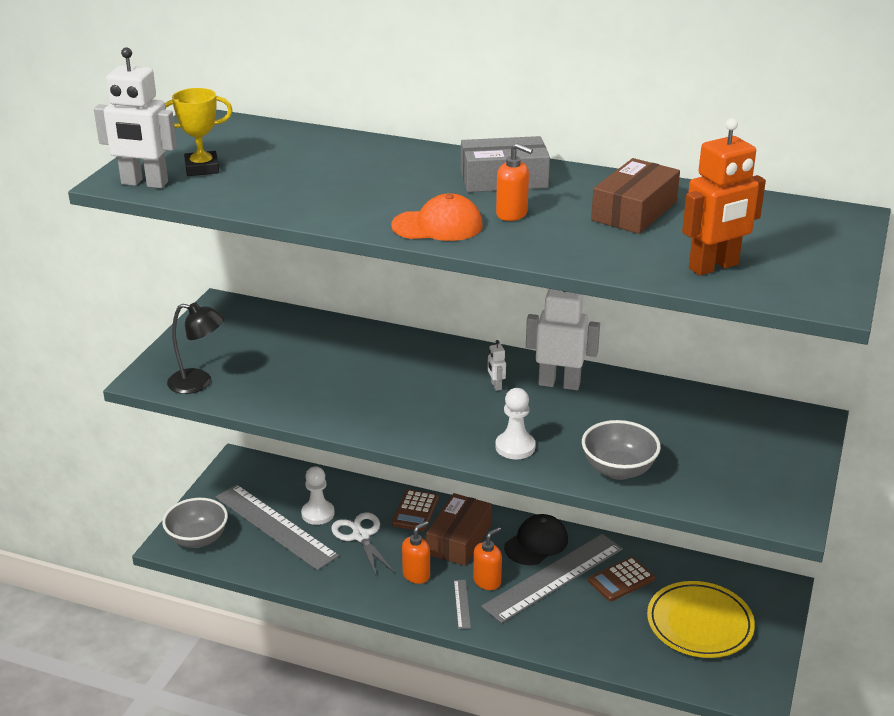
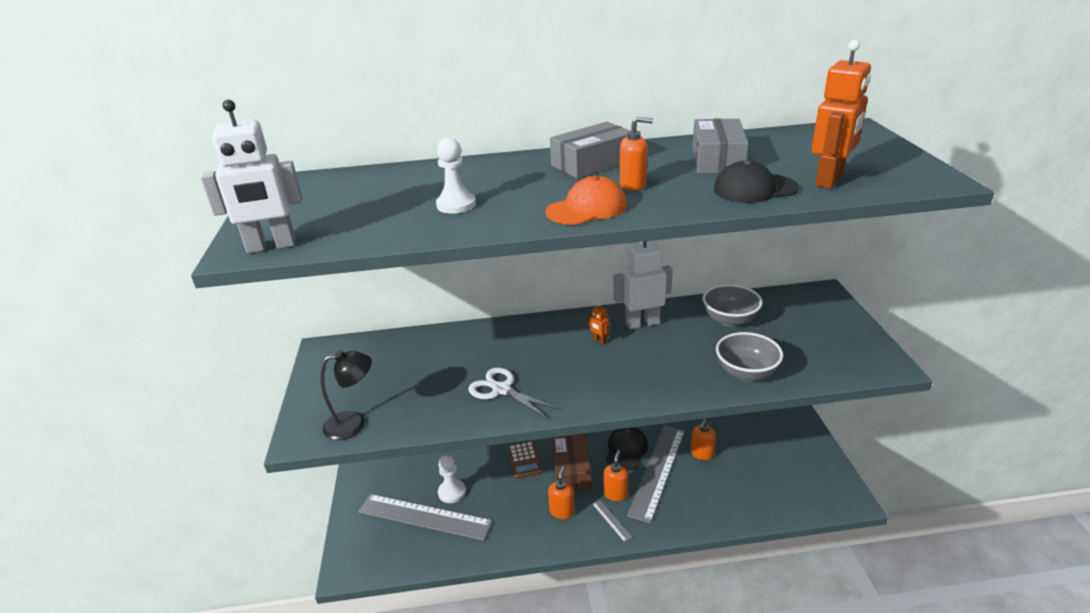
camera: 25 degrees left, 0 degrees up
grey bowl [162,498,228,548] -> grey bowl moved to [703,284,763,327]
yellow trophy [165,88,233,176] -> none
white scissors [331,513,395,577] -> white scissors moved to [468,367,559,419]
white robot [488,340,506,391] -> orange robot [589,303,609,344]
white pawn [495,388,536,459] -> white pawn moved to [436,138,476,214]
brown calculator [588,557,655,601] -> orange soap dispenser [691,419,716,460]
brown box [591,158,680,234] -> grey box [693,119,749,174]
yellow plate [647,581,755,658] -> none
none -> black cap [714,160,799,203]

